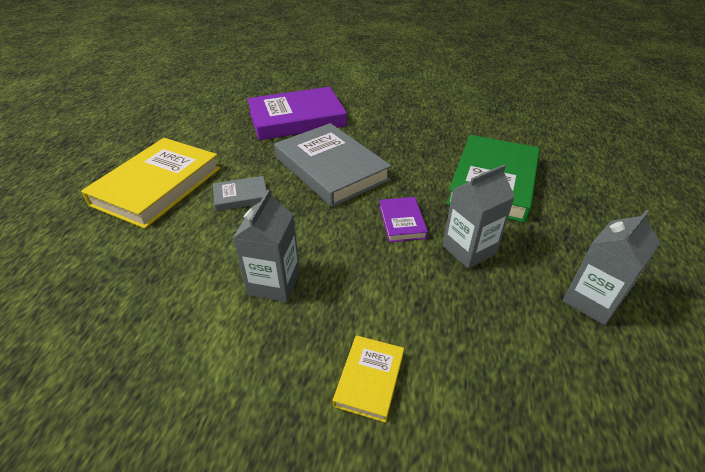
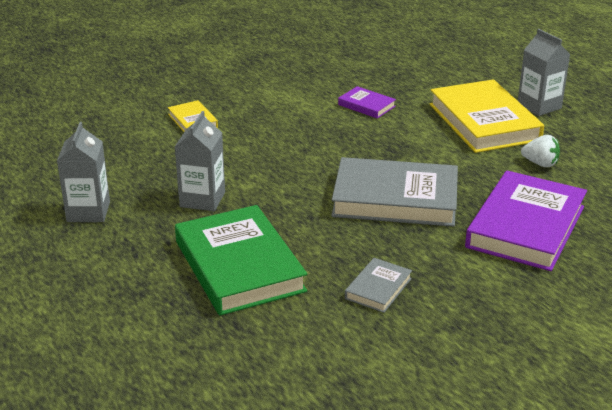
camera: 135 degrees right, 10 degrees down
grey book [213,176,267,211] -> grey book moved to [345,258,412,313]
grey carton [233,190,300,303] -> grey carton moved to [518,29,570,116]
purple book [379,197,428,242] -> purple book moved to [338,86,396,118]
none -> white strawberry [521,135,560,167]

